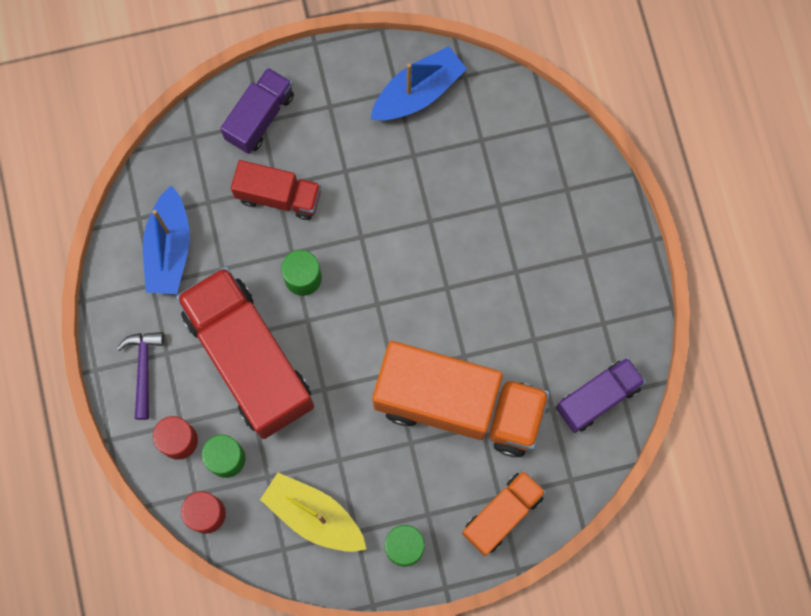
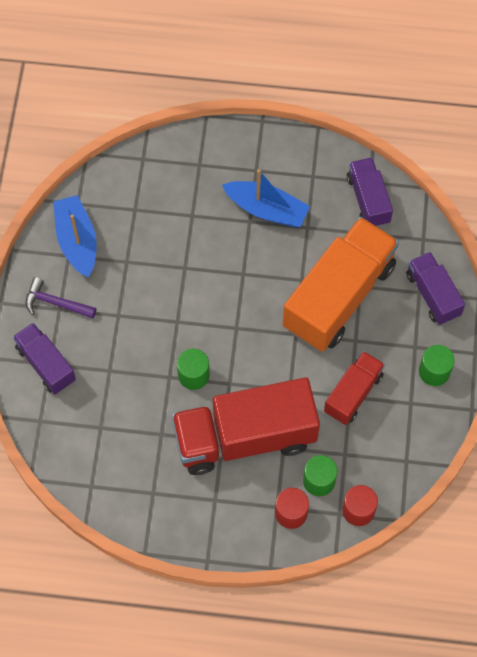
camera: 70 degrees left, 10 degrees down
purple hammer [117,332,164,420] -> purple hammer moved to [26,277,96,319]
blue boat [143,185,190,294] -> blue boat moved to [222,169,310,227]
red truck [231,160,321,220] -> red truck moved to [324,351,385,425]
yellow boat [260,473,367,552] -> none
orange truck [462,470,546,556] -> purple truck [406,252,465,325]

